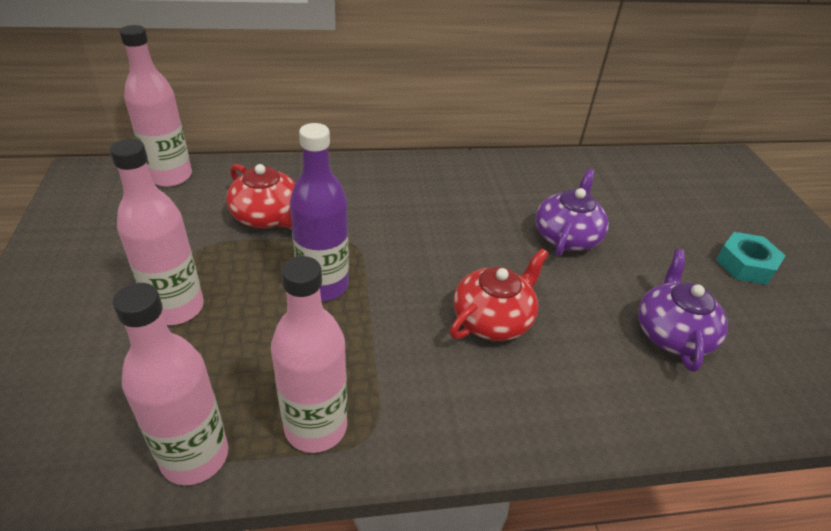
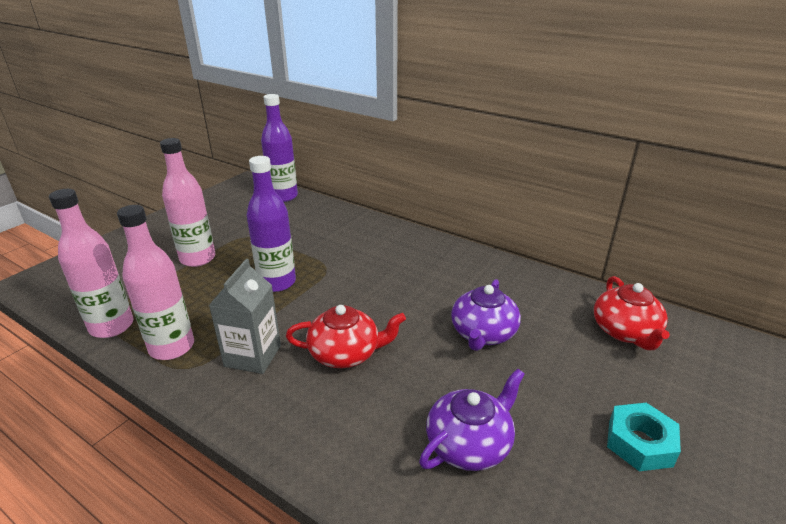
camera: 45 degrees right, 10 degrees down
pink bottle [119,25,192,187] -> purple bottle [261,94,298,202]
red teapot [226,164,295,228] -> red teapot moved to [594,276,670,350]
purple teapot [535,169,609,256] -> purple teapot turned 135 degrees clockwise [451,279,521,351]
none -> grey carton [208,259,281,374]

